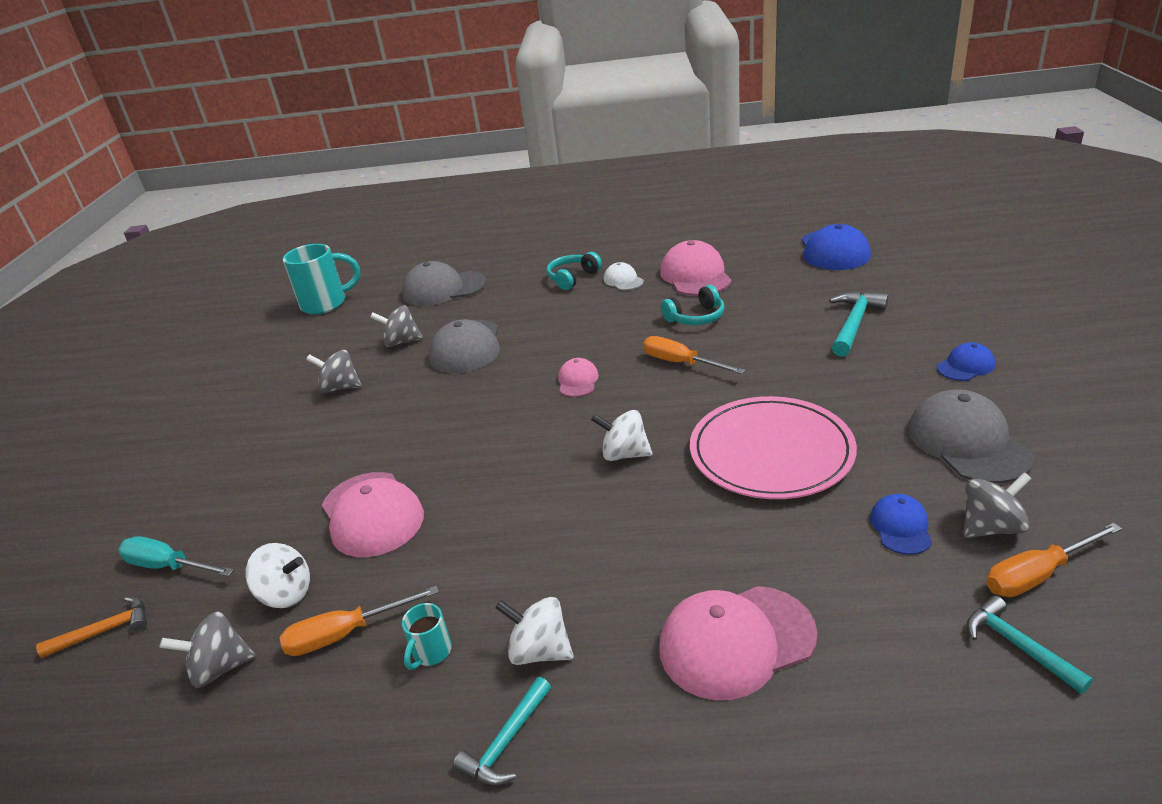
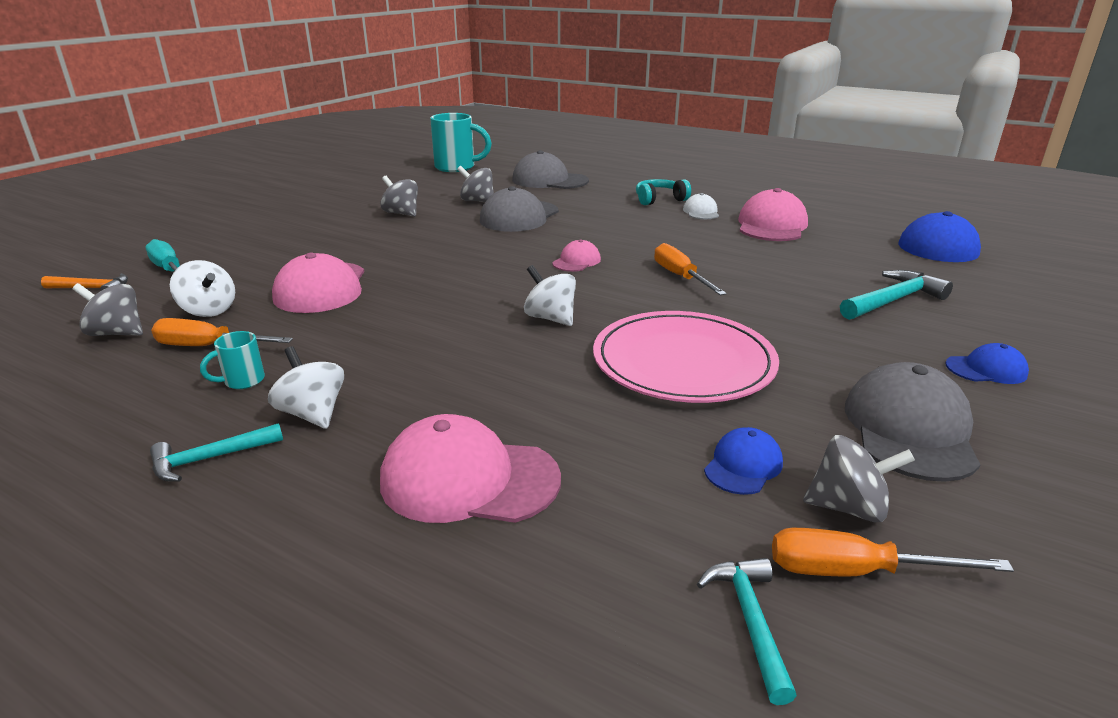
camera: 25 degrees right, 5 degrees down
turquoise headphones [661,285,725,325] -> none

